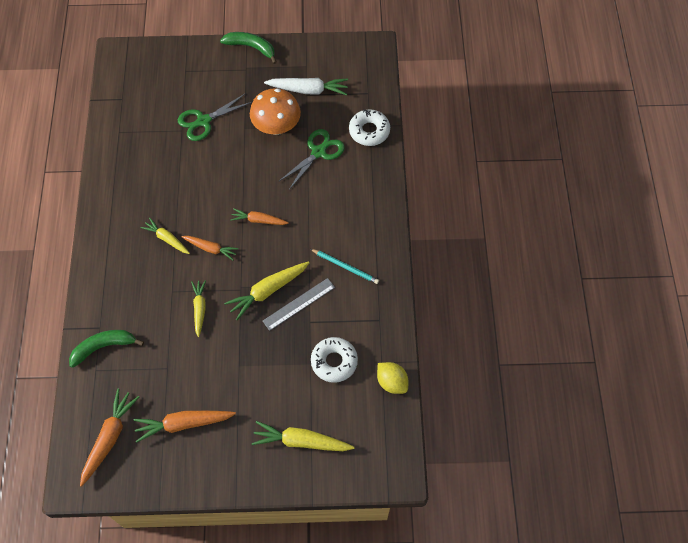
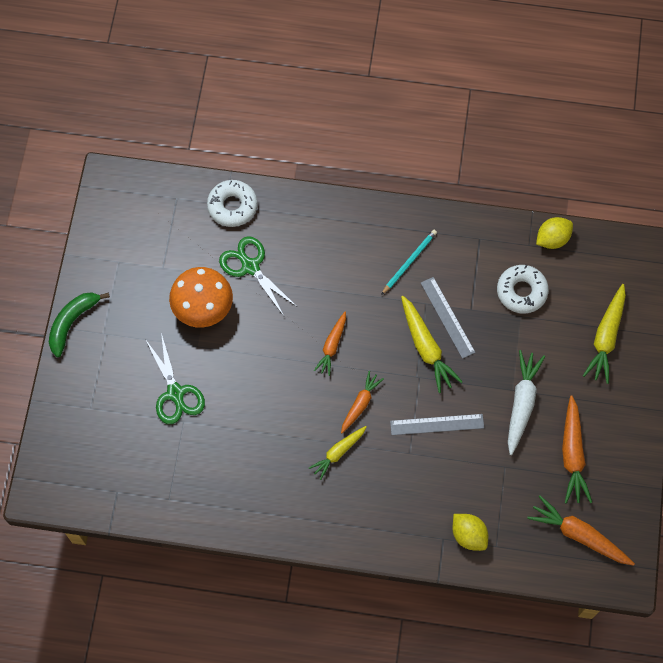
camera: 80 degrees left, 5 degrees up
green banana [69,330,144,368] -> yellow lemon [453,514,488,551]
yellow carrot [191,280,206,337] -> grey ruler [390,414,484,435]
white carrot [264,78,348,95] -> white carrot moved to [508,350,545,455]

